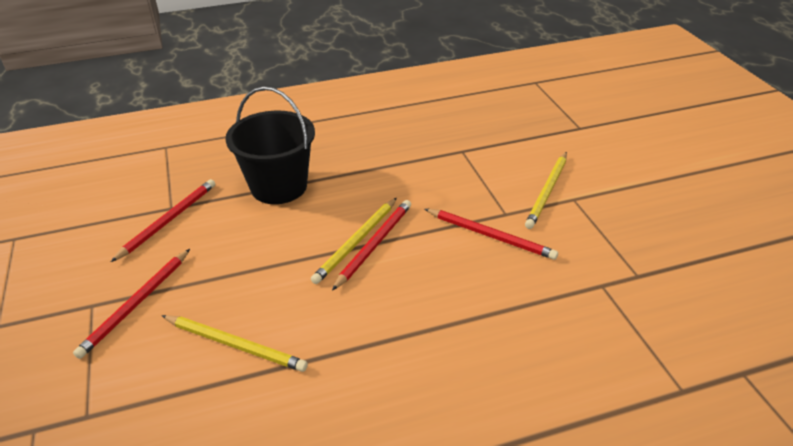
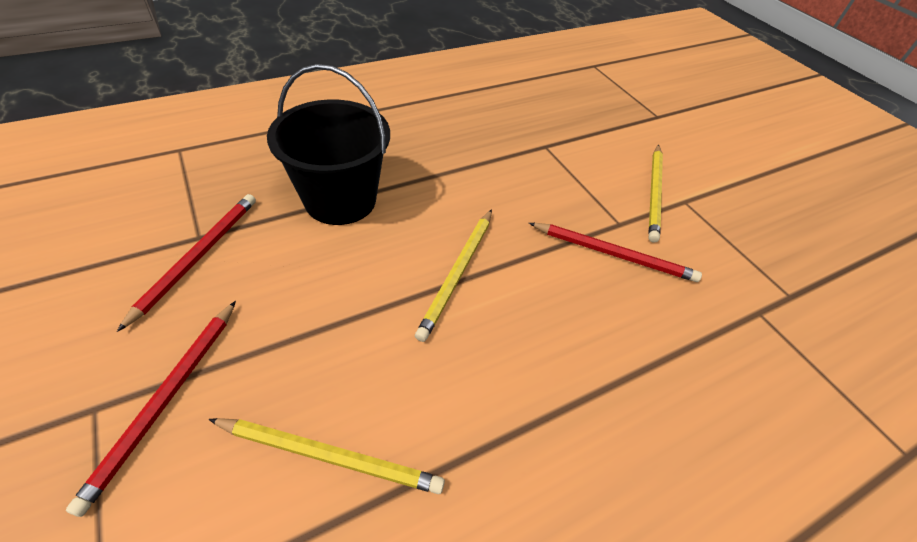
camera: 15 degrees left, 10 degrees up
red pencil [332,200,411,291] -> none

